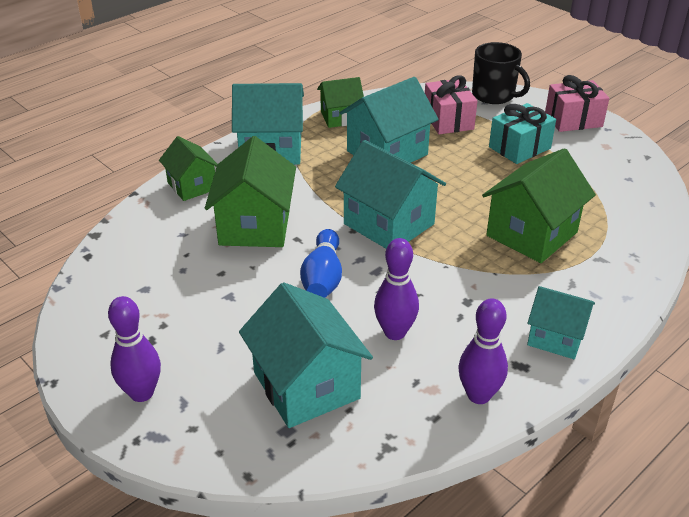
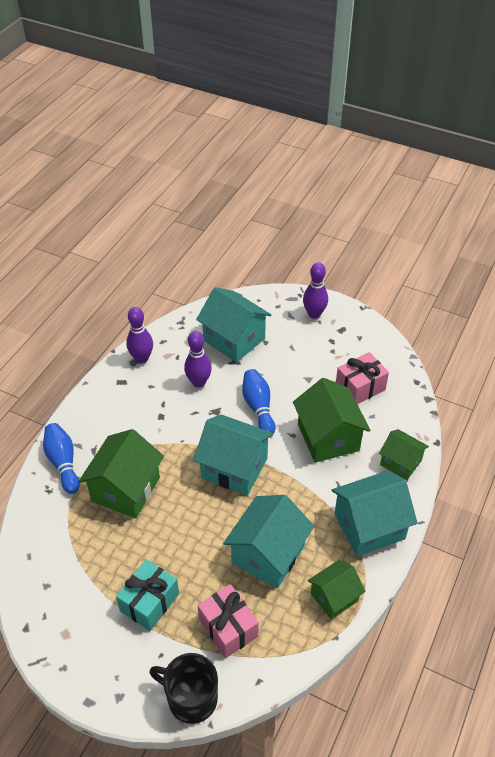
camera: 160 degrees right, 10 degrees up
turquoise house [527,286,595,359] -> none
pink gift [545,75,609,132] -> pink gift moved to [336,352,389,404]
none -> blue bowling pin [43,423,80,494]

